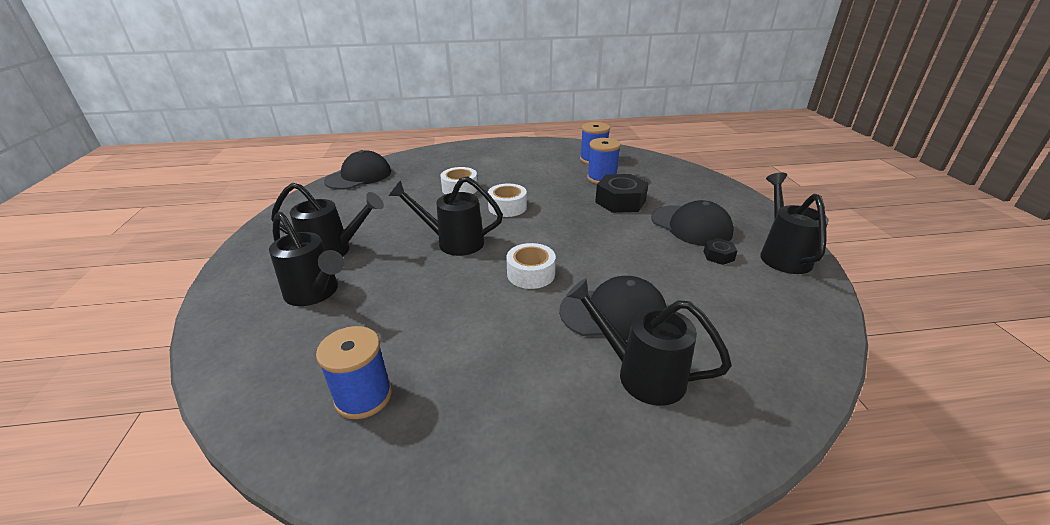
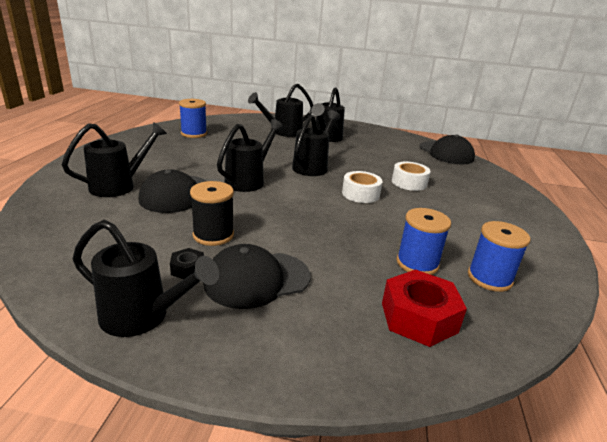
camera: 105 degrees right, 5 degrees down
white tape [506,243,556,289] -> black watering can [217,119,284,192]
black nut [595,174,648,213] -> none
none -> black spool [190,181,234,246]
none -> red nut [382,269,467,347]

